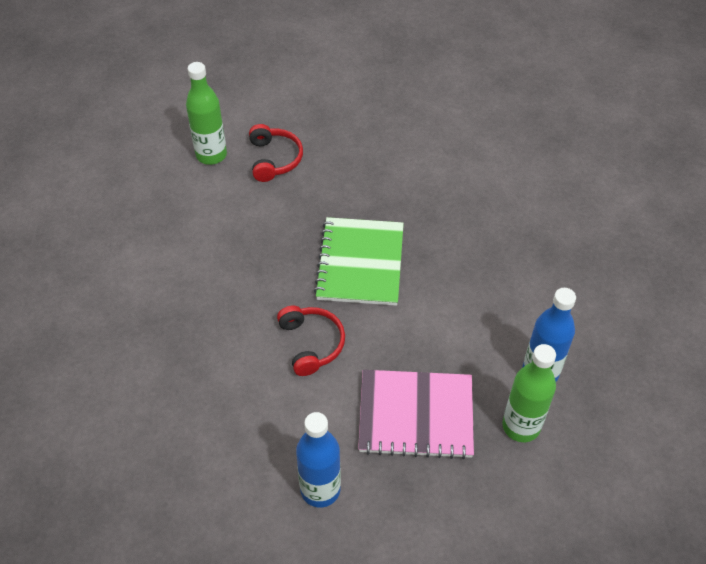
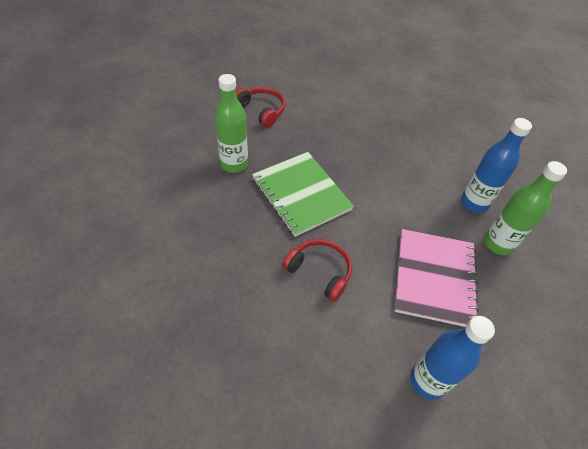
camera: 40 degrees left, 0 degrees up
green bottle [186,62,227,165] -> green bottle moved to [215,74,248,173]
red headphones [249,124,303,182] -> red headphones moved to [236,87,285,127]
pink notebook [358,370,474,459] -> pink notebook turned 45 degrees counterclockwise [395,229,479,327]

